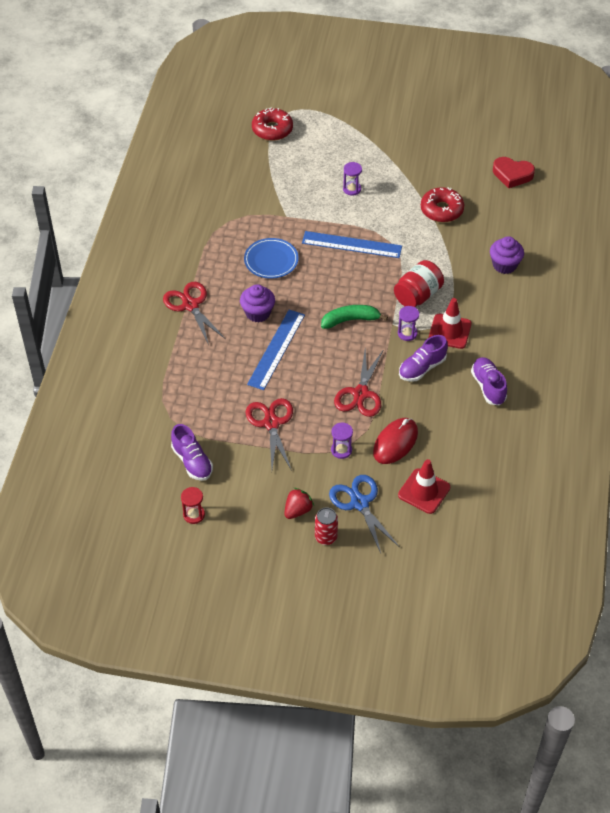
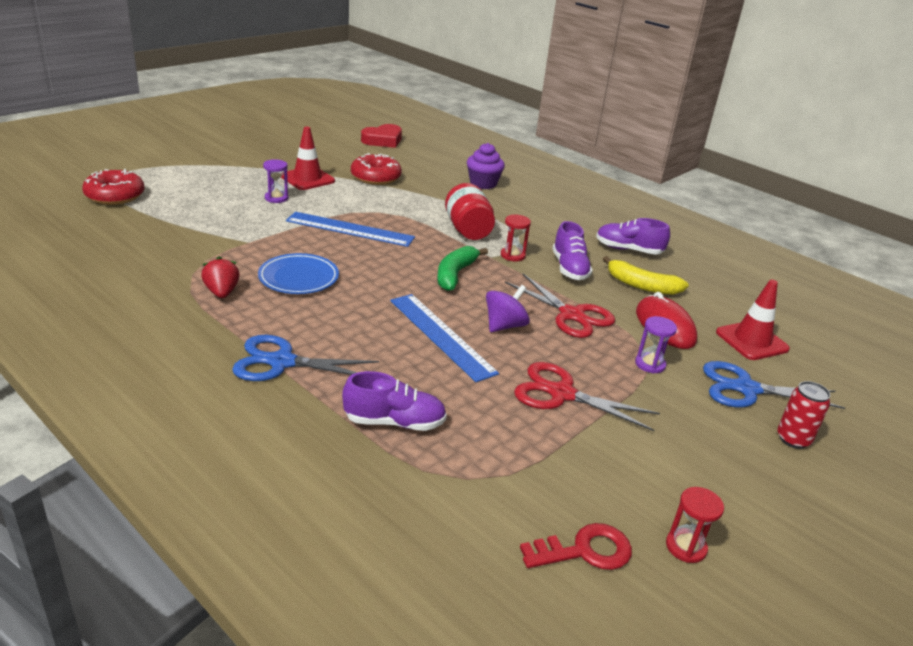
camera: 60 degrees left, 20 degrees down
red scissors [163,282,226,345] -> blue scissors [232,335,379,381]
purple shoe [171,424,213,481] -> purple shoe moved to [342,371,447,431]
purple cupcake [240,284,275,322] -> none
red strawberry [284,488,314,519] -> red strawberry moved to [201,256,240,298]
blue ruler [302,231,402,258] -> blue ruler turned 60 degrees clockwise [286,212,415,247]
purple hourglass [398,306,419,341] -> red hourglass [501,215,531,261]
red traffic cone [429,298,472,349] -> red traffic cone moved to [281,127,335,190]
none -> purple spinning top [486,285,530,332]
none -> red key [520,523,632,570]
none -> yellow banana [603,256,689,295]

